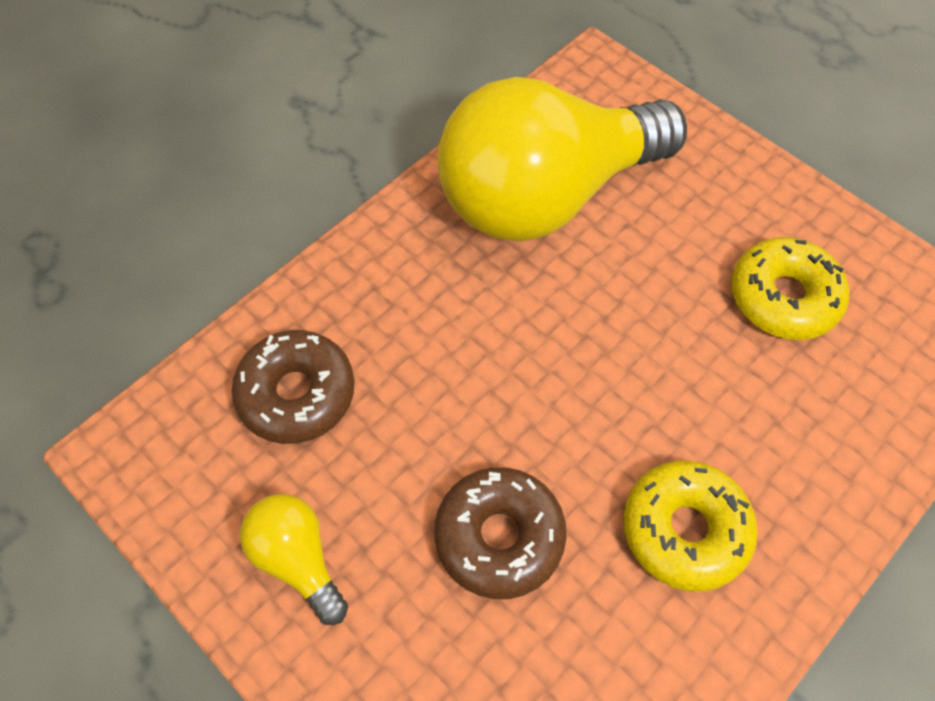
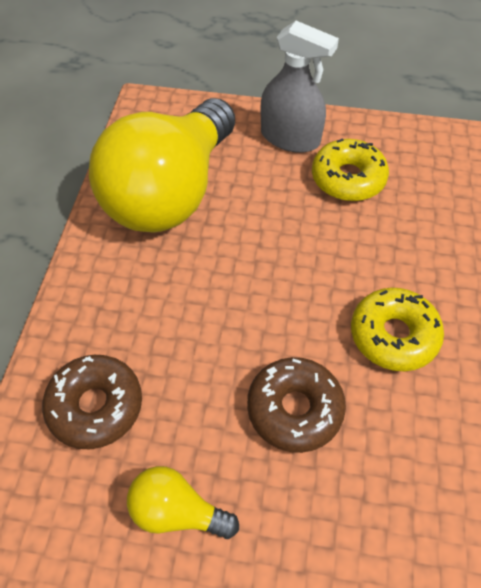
camera: 35 degrees left, 5 degrees down
none -> grey spray bottle [261,21,339,153]

